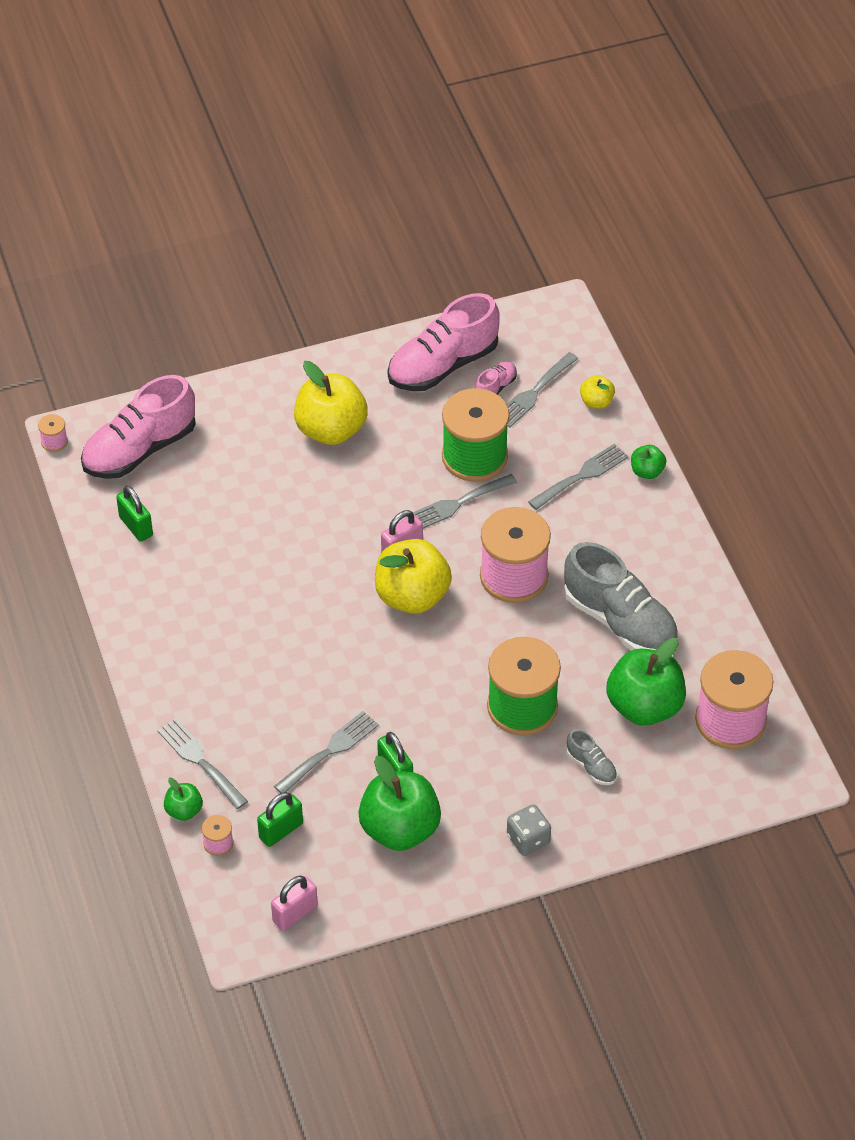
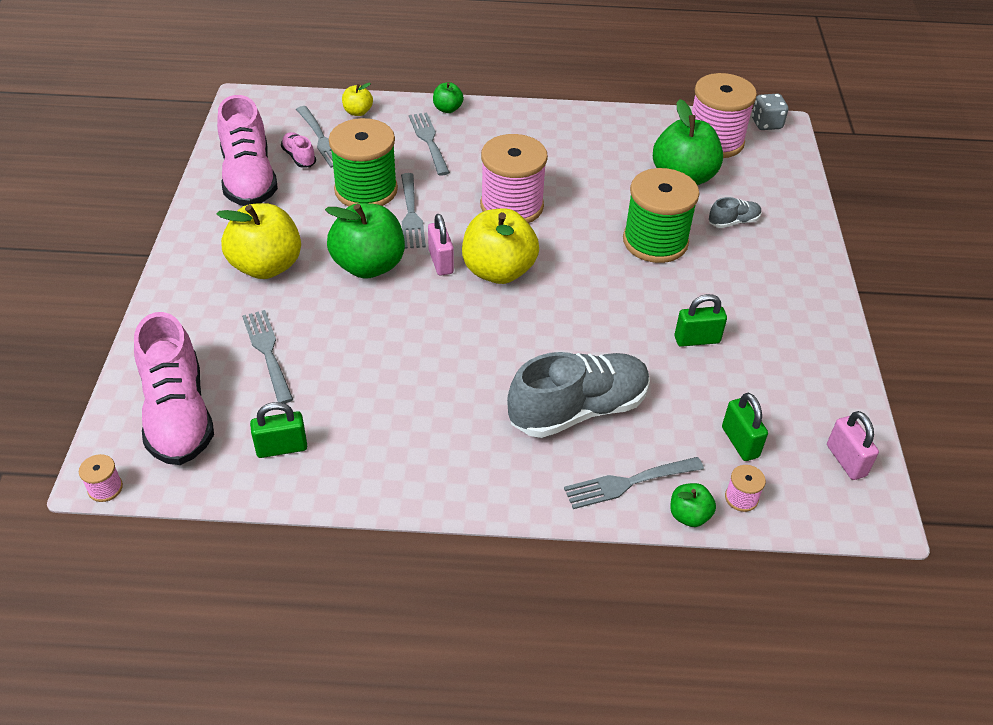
camera: 70 degrees left, 5 degrees down
grey fork [274,711,379,793] -> grey fork moved to [242,310,293,403]
green apple [358,756,441,851] -> green apple moved to [325,203,405,279]
grey dice [507,804,551,856] -> grey dice moved to [752,93,788,130]
grey shoe [564,542,678,651] -> grey shoe moved to [507,352,650,438]

